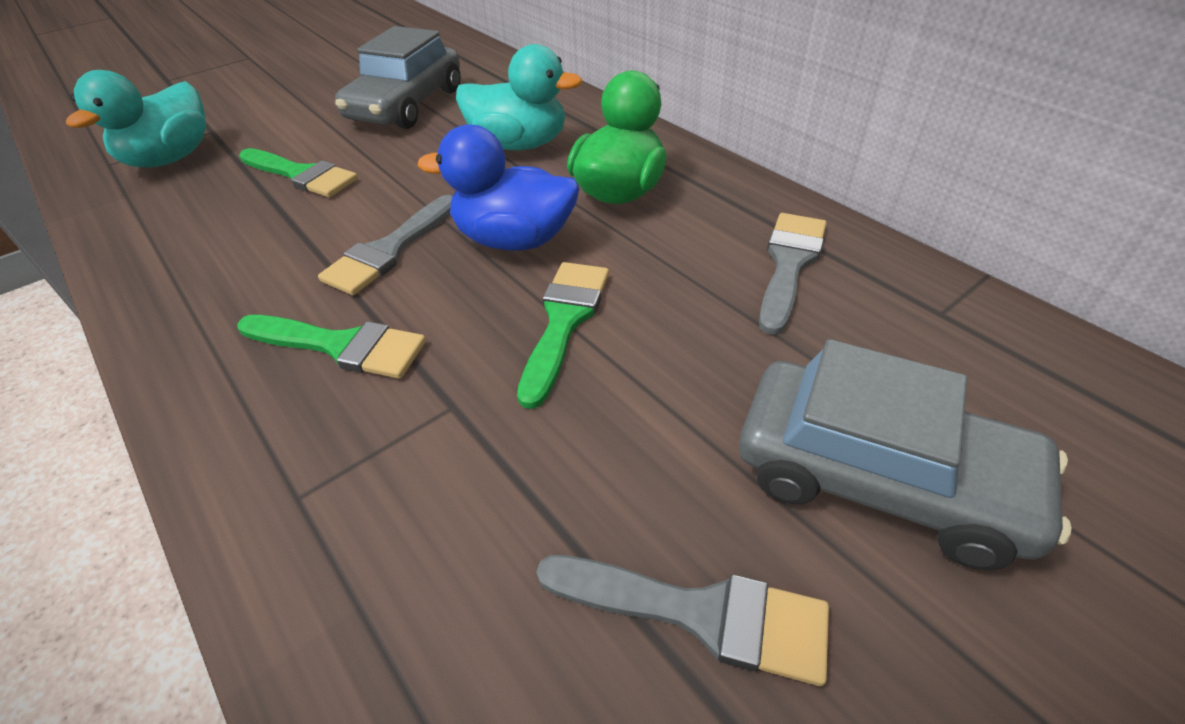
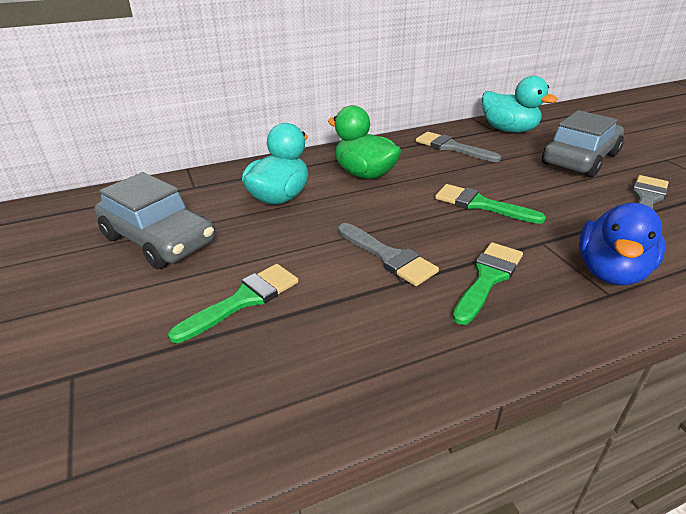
camera: 75 degrees left, 10 degrees down
turquoise duck [66,70,206,167] -> turquoise duck moved to [482,76,558,133]
blue duck [418,124,579,251] -> blue duck moved to [579,203,665,286]

